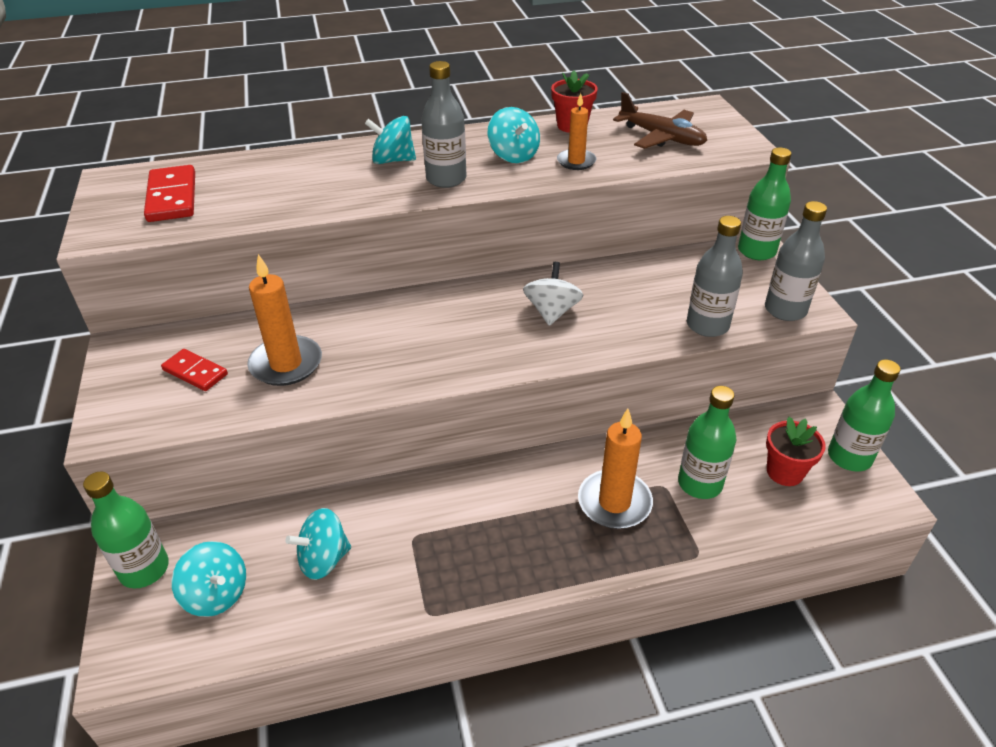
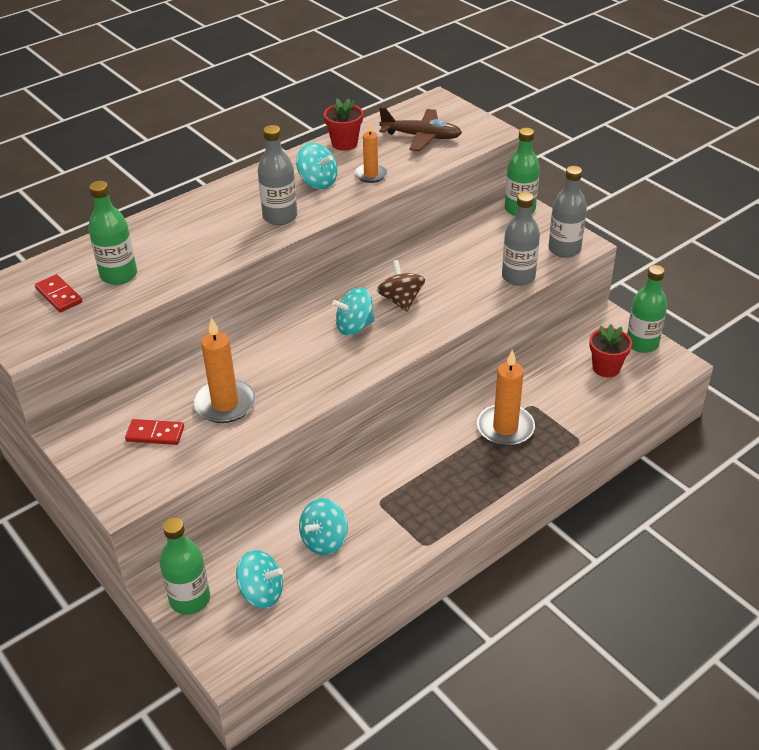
camera: 25 degrees left, 0 degrees up
red domino [144,165,195,222] -> red domino [35,274,82,312], size x0.64
turquoise spinning top [365,116,416,164] -> turquoise spinning top moved to [332,287,375,335]
white spinning top [523,262,583,326] -> brown spinning top [377,260,425,312]
green bottle [678,386,736,499] -> green bottle moved to [88,181,137,285]

